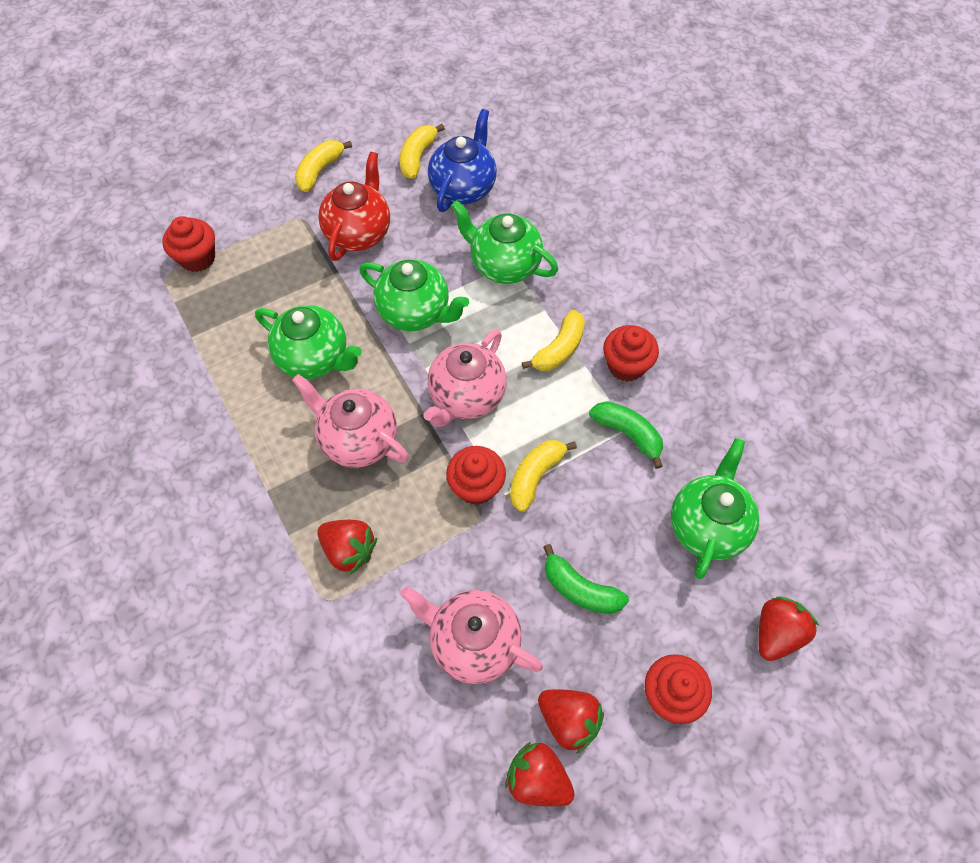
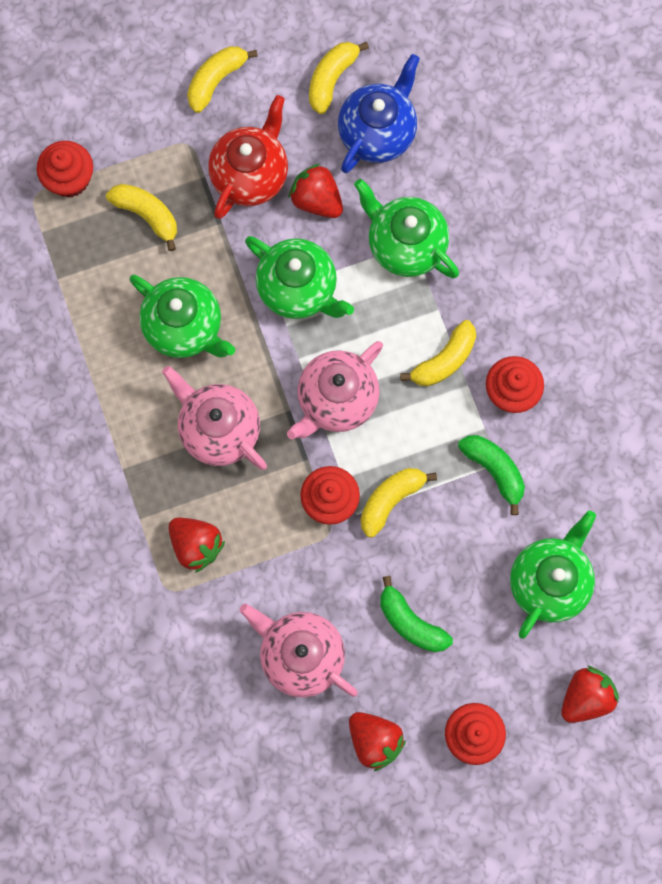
camera: 10 degrees right, 15 degrees up
red strawberry [505,742,575,807] -> red strawberry moved to [288,163,343,218]
none -> yellow banana [106,184,177,251]

